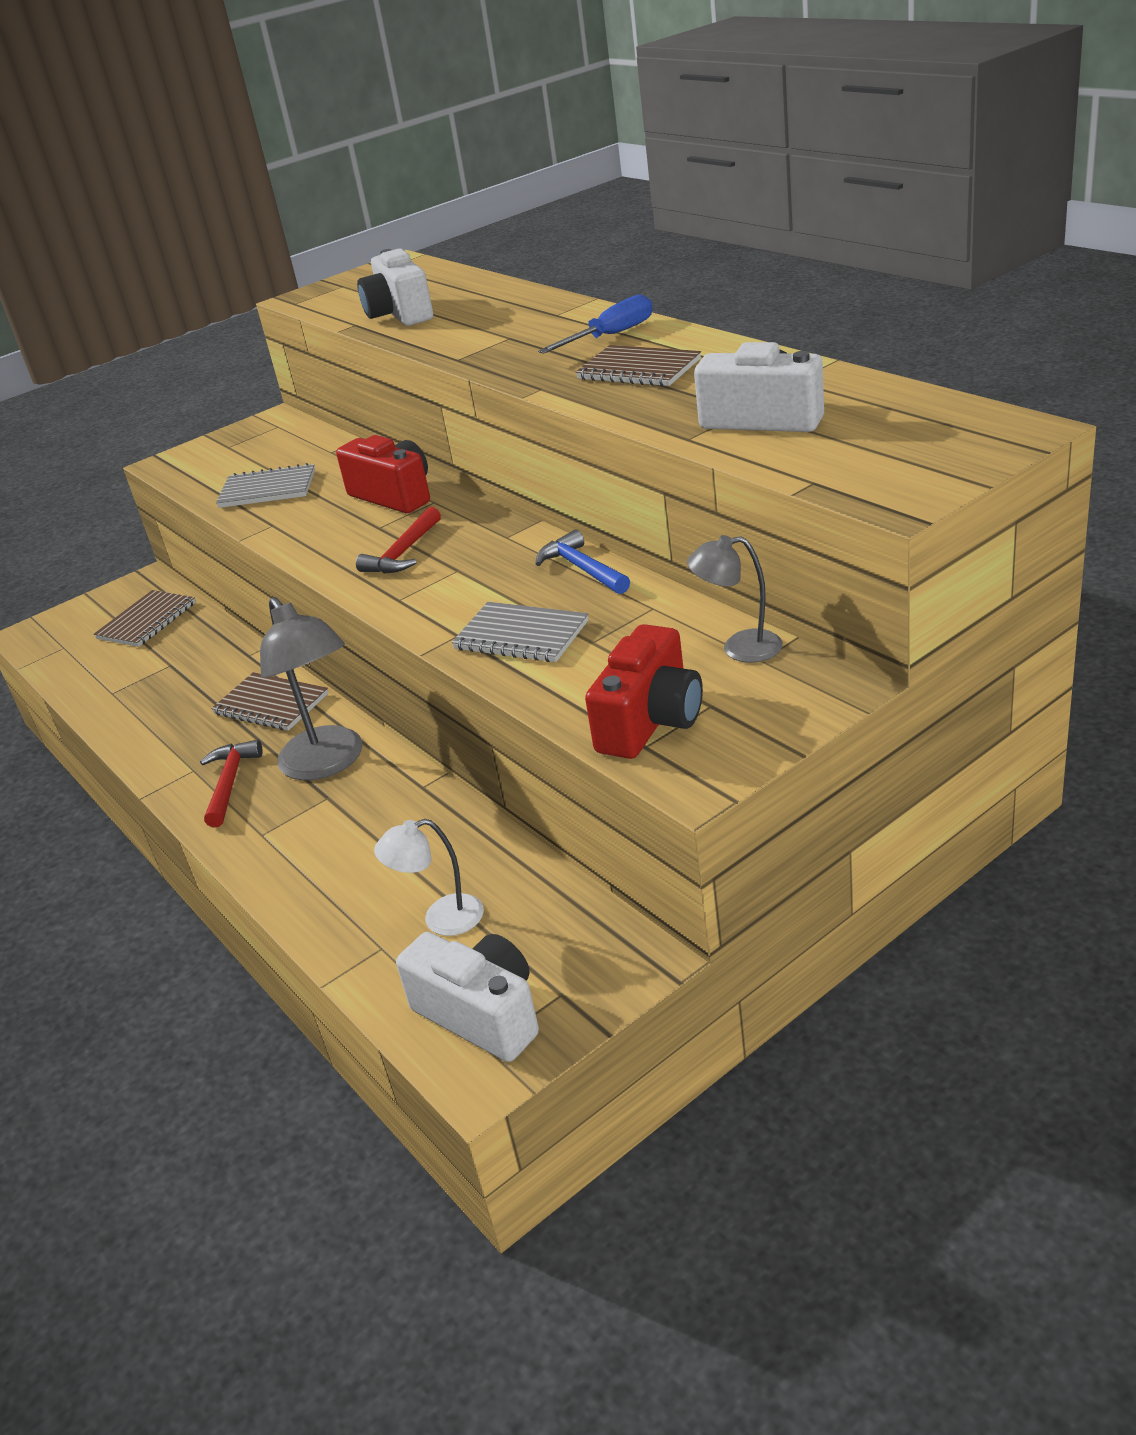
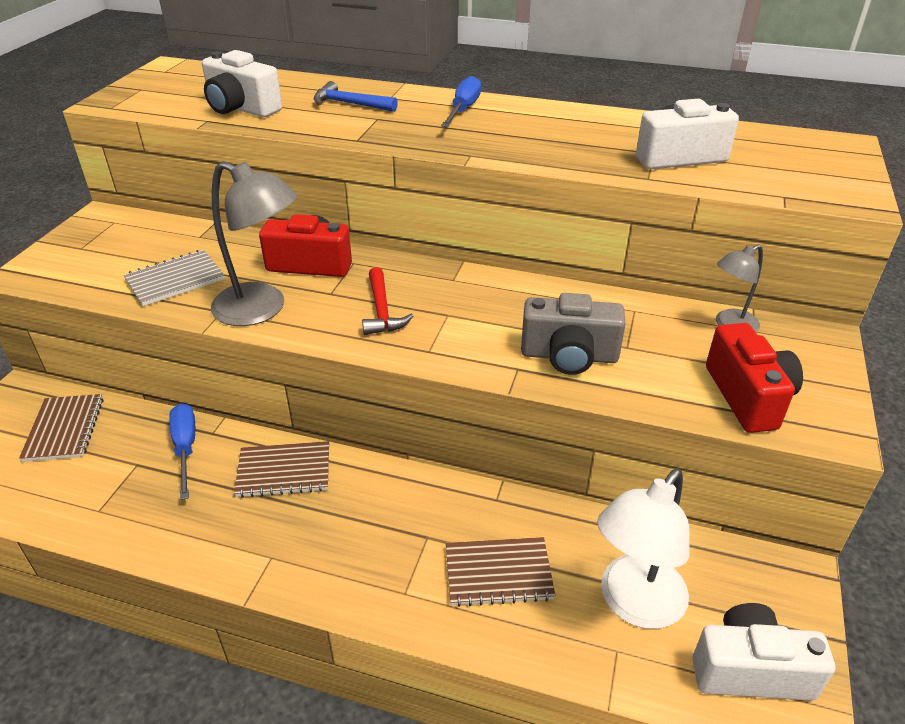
camera: 40 degrees left, 5 degrees up
red hammer [200,740,263,828] -> none
grey lamp [260,597,362,781] -> grey lamp moved to [211,161,298,326]
white lamp [374,819,484,936] -> white lamp [597,469,690,629], size x1.74
grey notebook [452,602,588,662] -> grey camera [521,293,625,375]
blue hammer [536,530,630,594] -> blue hammer moved to [313,81,398,112]
brown notebook [576,345,701,386] -> brown notebook moved to [446,537,555,607]
none -> blue screwdriver [169,403,195,500]

